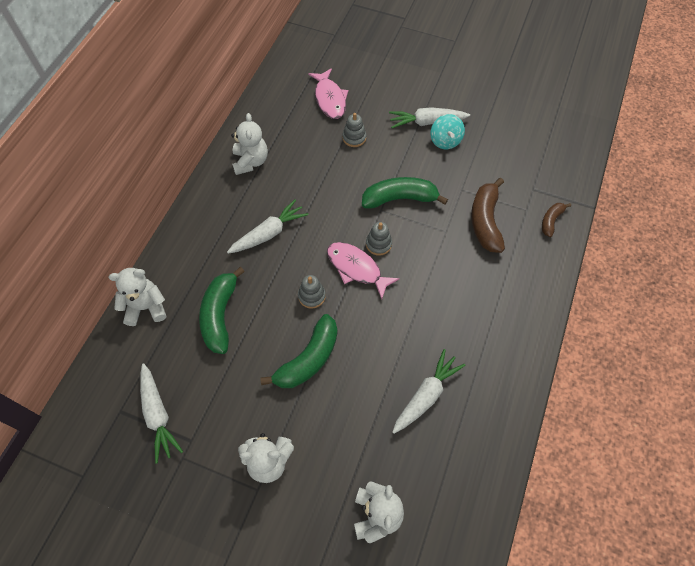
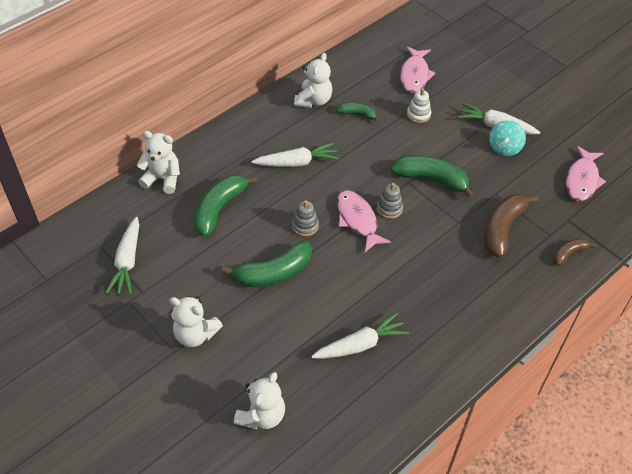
camera: 25 degrees right, 10 degrees down
grey stacking toy [342,113,366,147] -> white stacking toy [407,88,431,123]
none -> green banana [337,103,379,122]
none -> pink fish [566,146,606,201]

